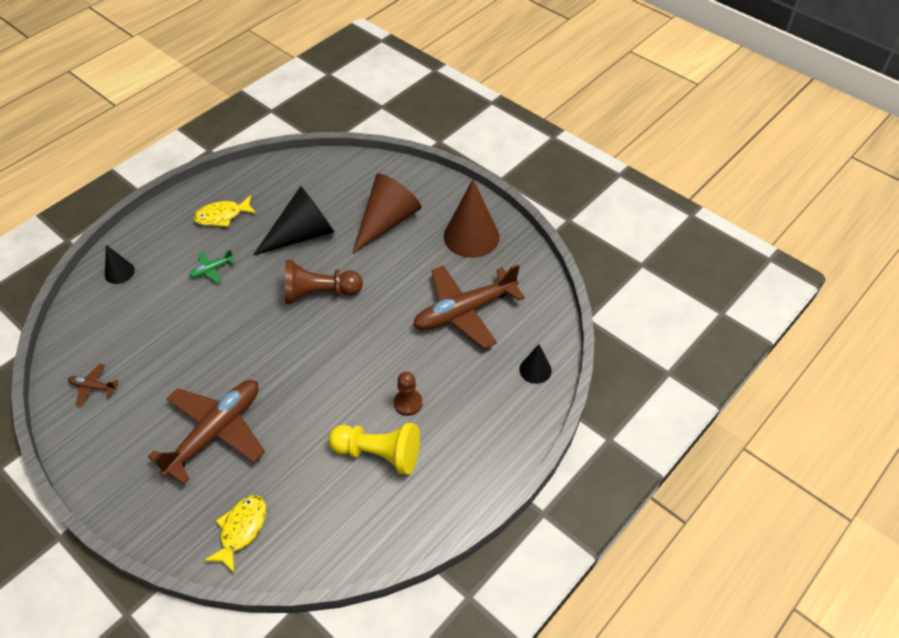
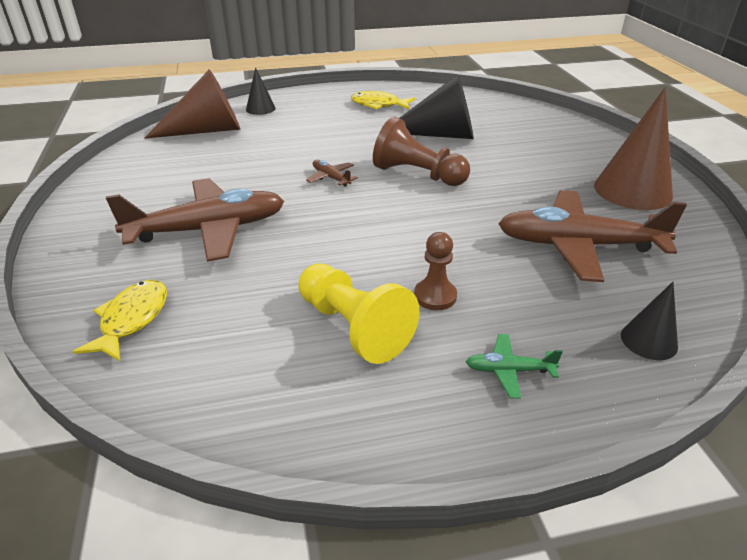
camera: 35 degrees right, 15 degrees down
brown plane [68,364,119,406] -> brown plane moved to [306,160,358,186]
green plane [189,250,235,283] -> green plane moved to [466,334,563,399]
yellow fish [204,495,266,573] -> yellow fish turned 45 degrees counterclockwise [72,280,167,361]
brown cone [352,174,421,254] -> brown cone moved to [144,69,240,139]

